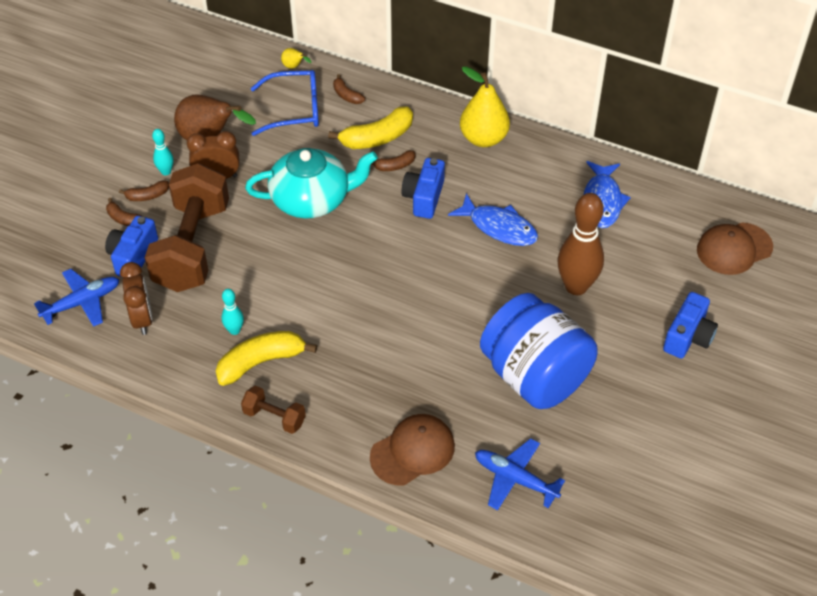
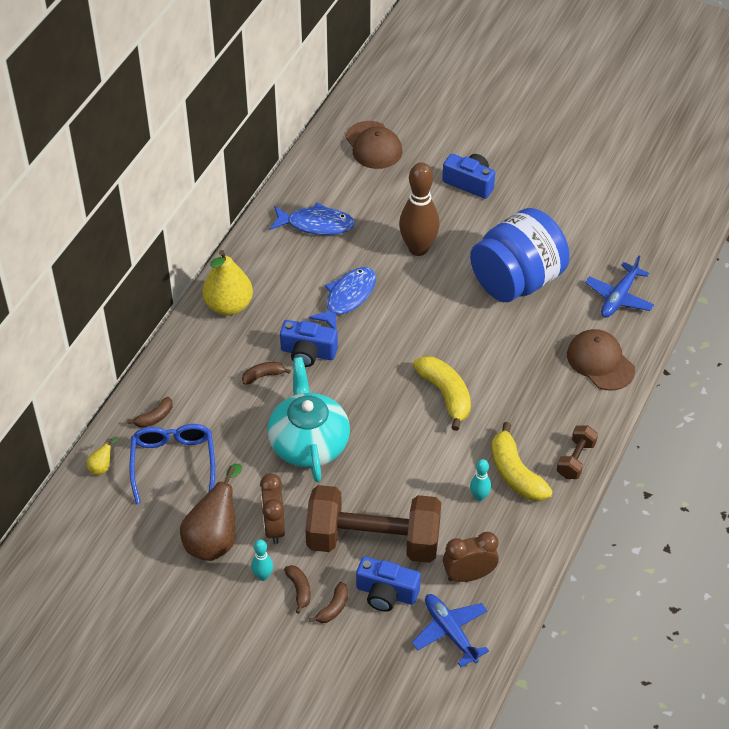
camera: 90 degrees left, 0 degrees up
yellow banana [328,107,413,149] -> yellow banana moved to [413,356,471,431]
brown banana [371,150,415,171] -> brown banana turned 90 degrees counterclockwise [242,362,291,385]

